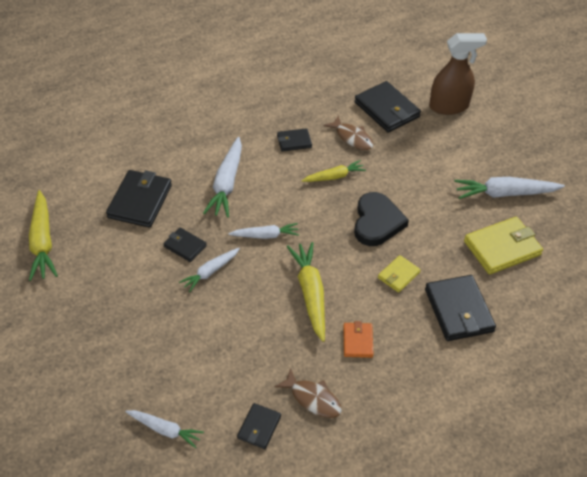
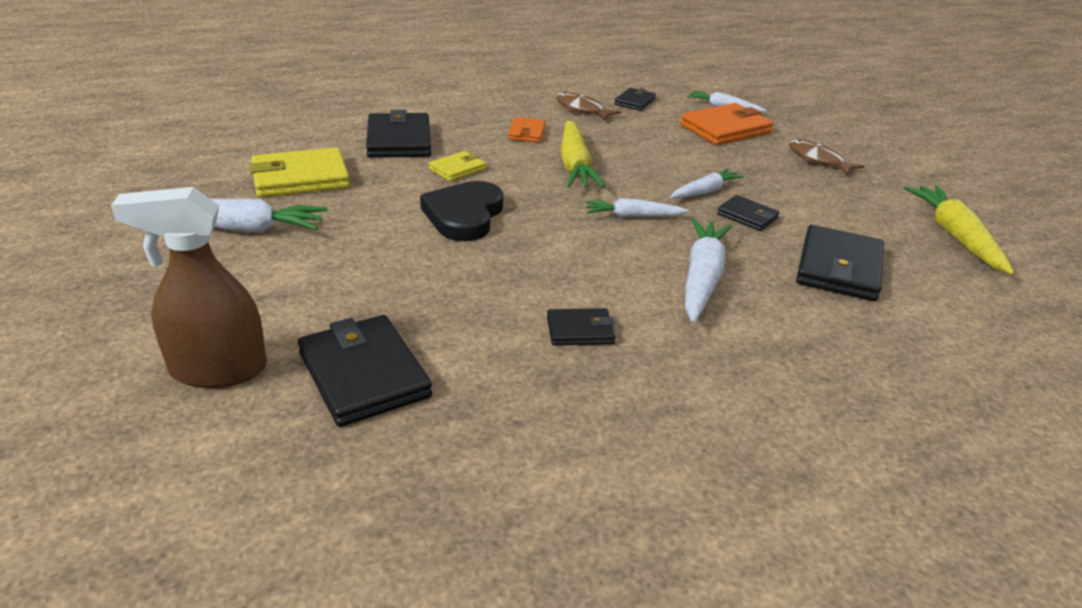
camera: 175 degrees left, 15 degrees down
yellow carrot [302,160,366,182] -> none
brown fish [324,116,373,150] -> brown fish moved to [789,139,864,175]
none -> orange wallet [680,103,773,145]

